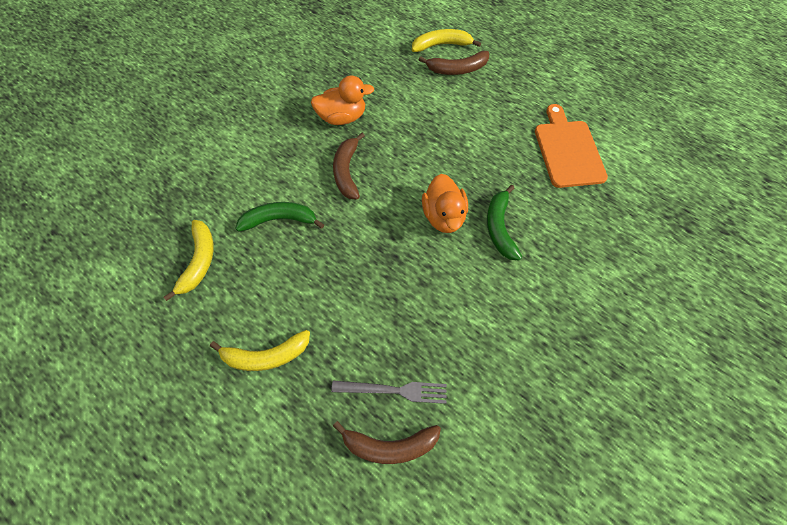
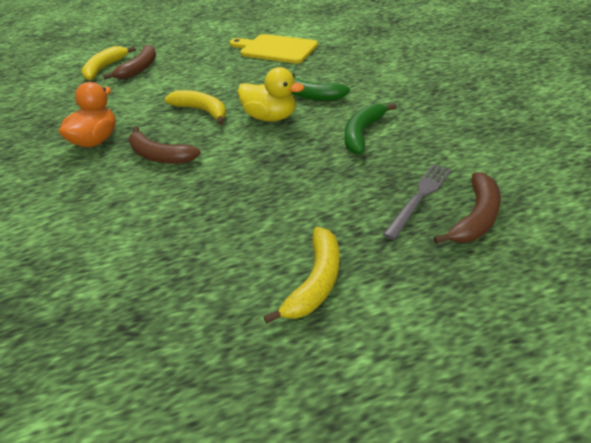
camera: 55 degrees left, 20 degrees down
yellow banana [163,220,213,301] -> yellow banana moved to [165,90,226,125]
green banana [235,202,324,232] -> green banana moved to [345,103,397,154]
orange duck [422,174,468,233] -> yellow duck [238,67,304,122]
orange cutting board [535,104,608,188] -> yellow cutting board [230,34,318,64]

